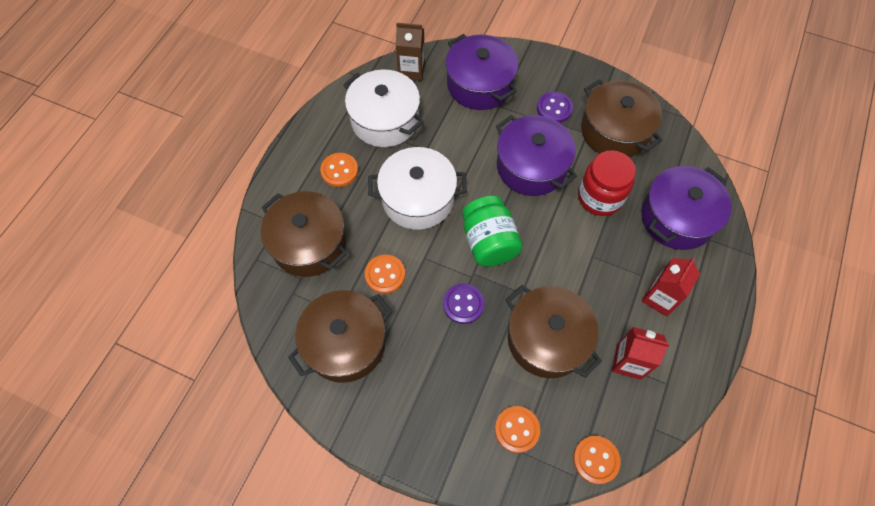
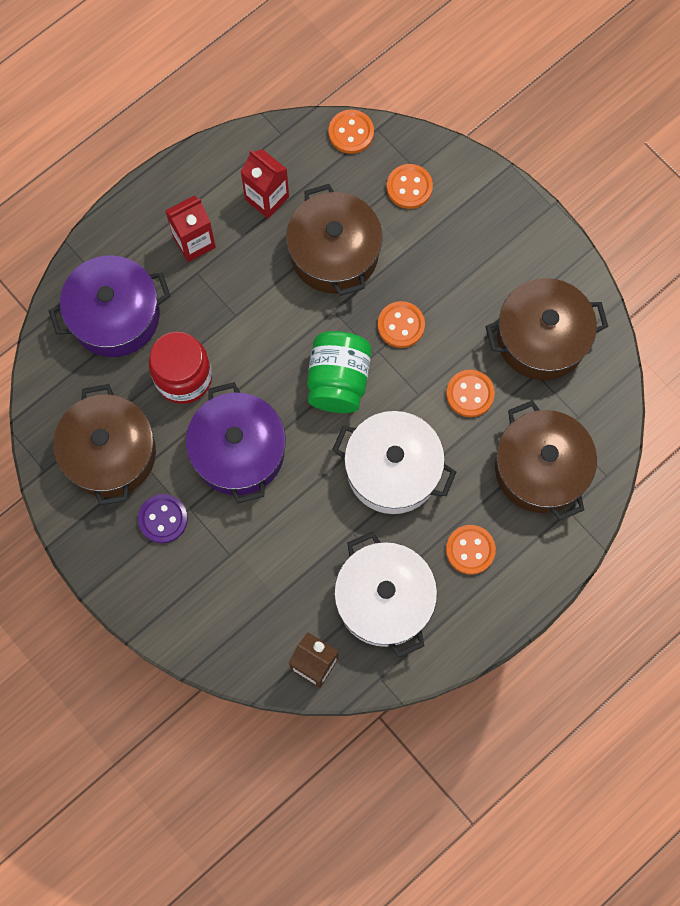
camera: 155 degrees left, 10 degrees up
purple button [443,283,484,324] -> orange button [378,301,425,348]
purple pot [445,34,518,110] -> none

